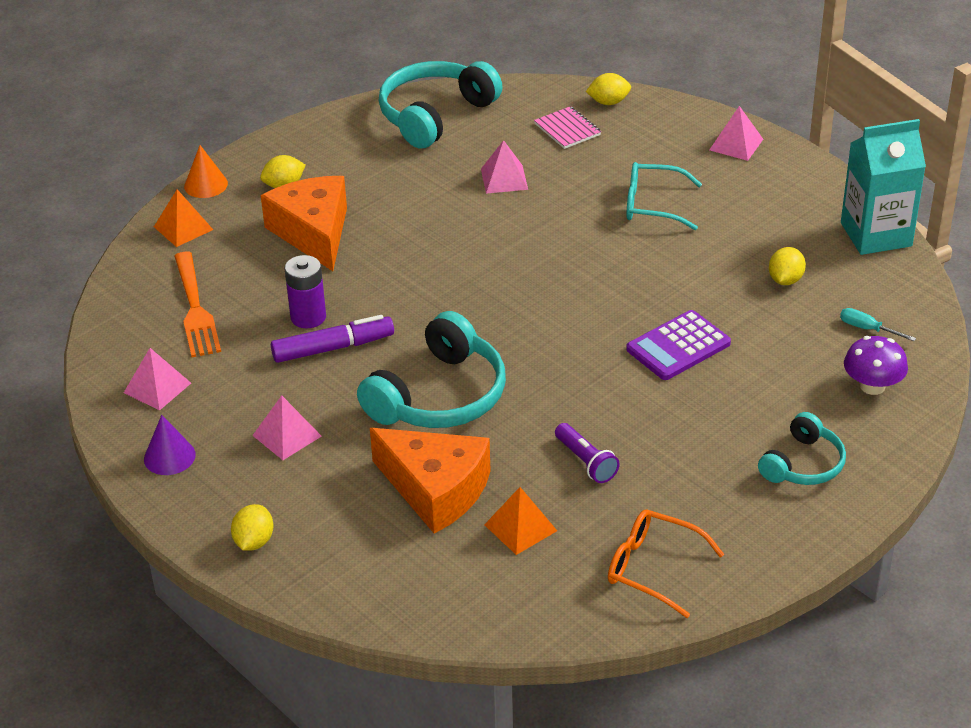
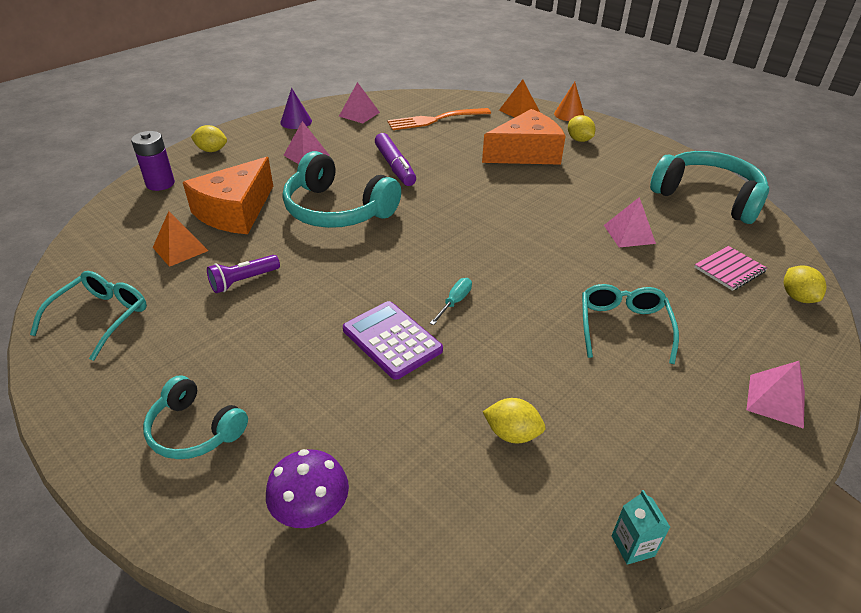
camera: 85 degrees right, 0 degrees up
purple battery [285,255,326,328] -> purple battery moved to [131,131,175,191]
orange glasses [608,510,724,618] -> turquoise glasses [30,271,147,361]
turquoise screwdriver [840,308,916,341] -> turquoise screwdriver moved to [430,278,472,325]
turquoise carton [841,119,926,255] -> turquoise carton [612,490,670,565], size x0.40

